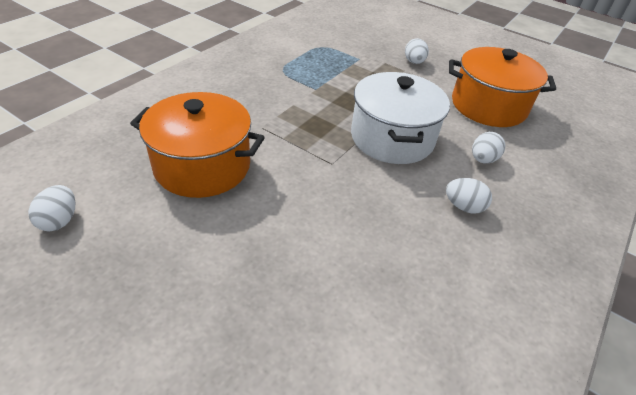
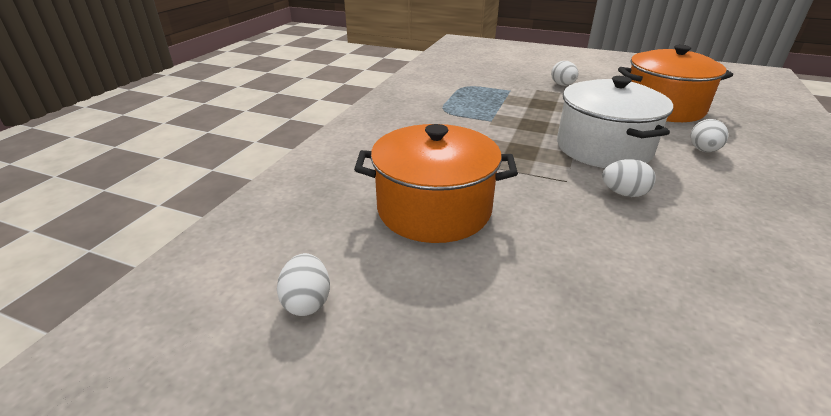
camera: 10 degrees left, 10 degrees down
white egg [446,178,492,214] -> white egg moved to [602,159,656,197]

